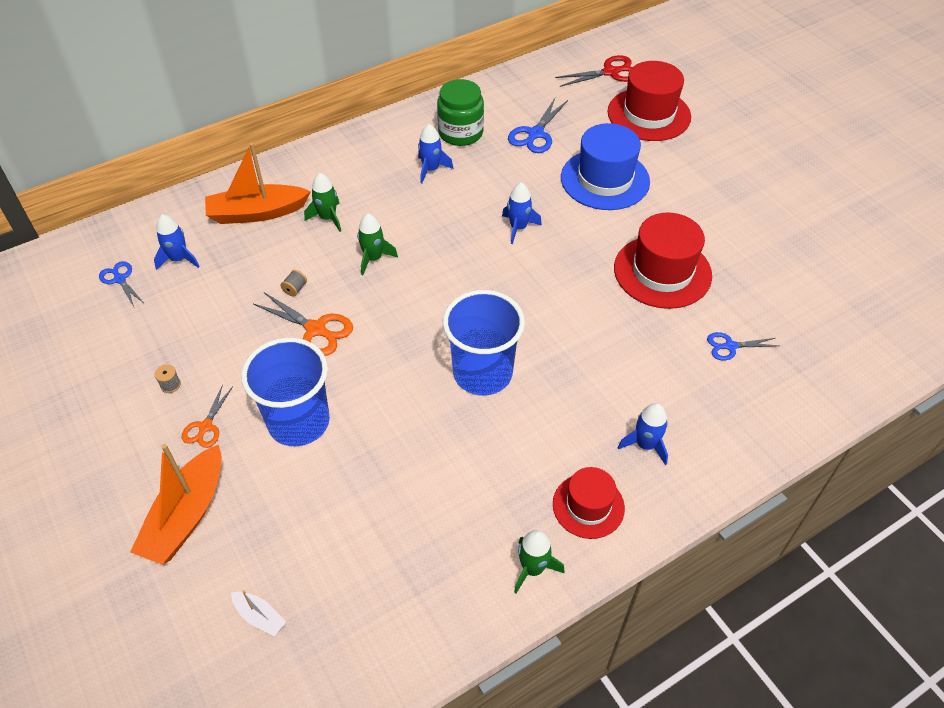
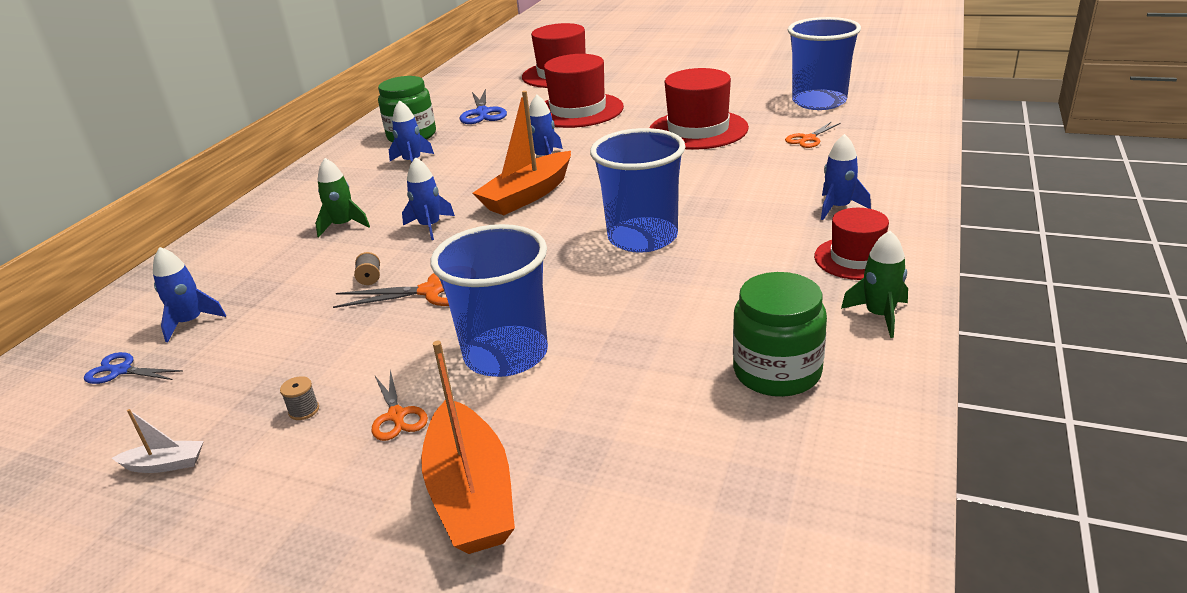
camera: 35 degrees left, 20 degrees down
orange boat [205,143,311,224] -> orange boat moved to [473,91,571,215]
white boat [231,590,286,636] -> white boat moved to [112,409,204,473]
green rocket [357,214,398,275] -> blue rocket [402,157,455,240]
red scissors [555,55,632,87] -> none
blue hat [561,123,650,210] -> red hat [544,54,624,128]
blue scissors [707,332,778,360] -> orange scissors [785,122,841,148]
none -> green jar [733,272,827,397]
none -> blue cup [788,17,861,110]

